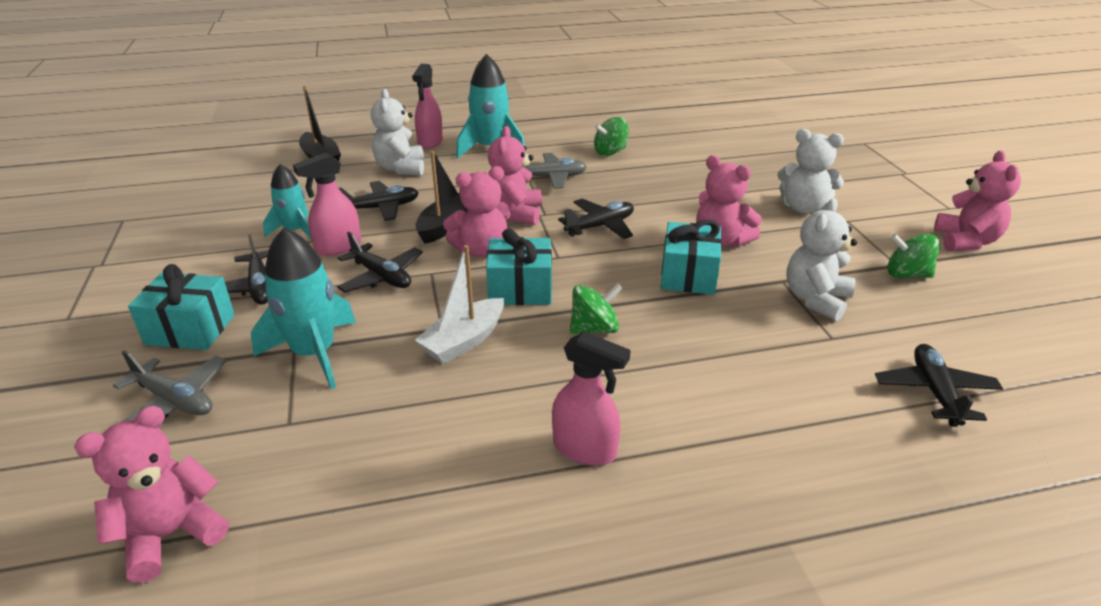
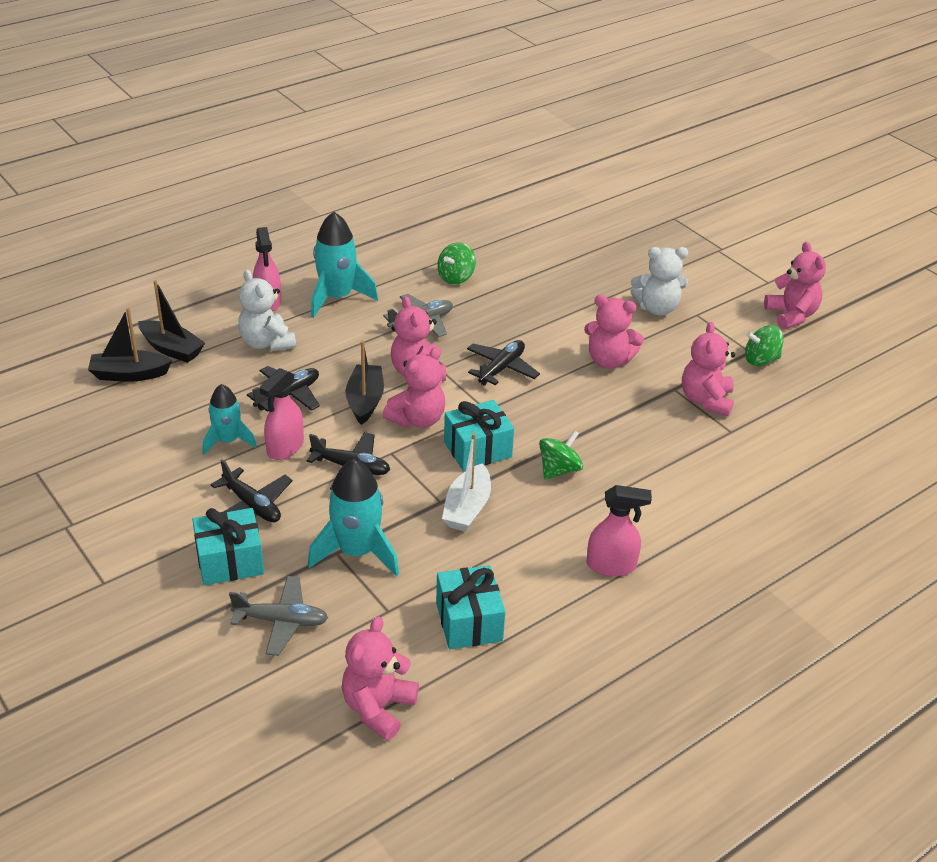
camera: 25 degrees left, 5 degrees up
turquoise gift [661,219,722,295] -> turquoise gift moved to [436,565,506,649]
white teddy bear [786,198,857,321] -> pink teddy bear [682,322,735,416]
black plane [875,344,1003,427] -> none
none -> black boat [88,308,172,382]

